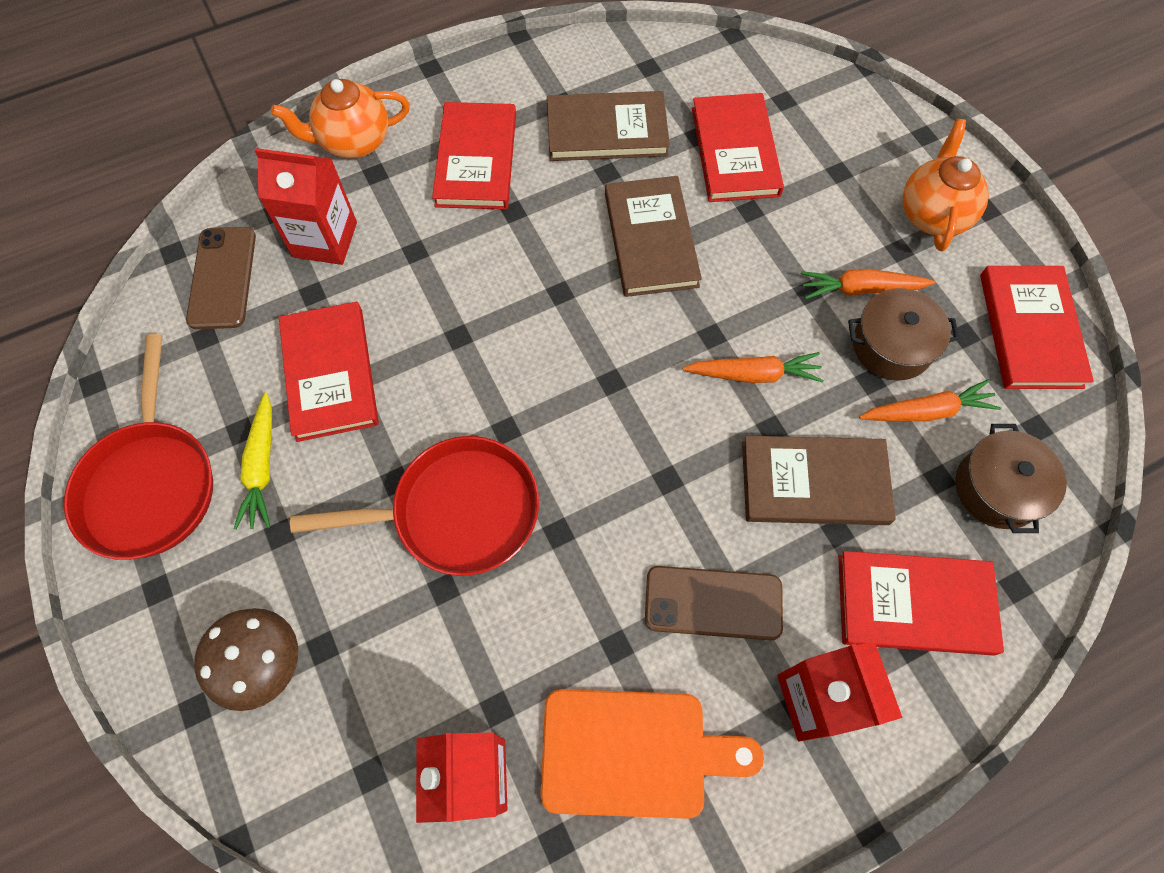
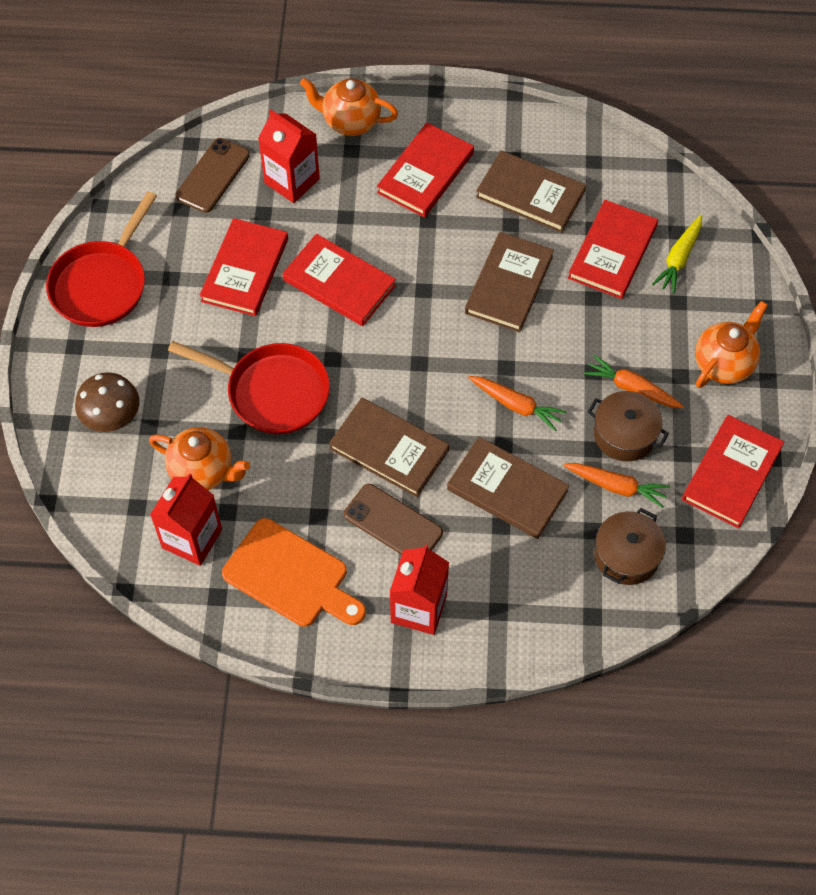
camera: 30 degrees right, 5 degrees down
yellow carrot [234,393,272,530] -> yellow carrot moved to [652,215,702,294]
red book [838,551,1004,656] -> red book moved to [282,234,396,326]
none -> orange teapot [149,427,250,490]
none -> brown book [329,398,449,497]

